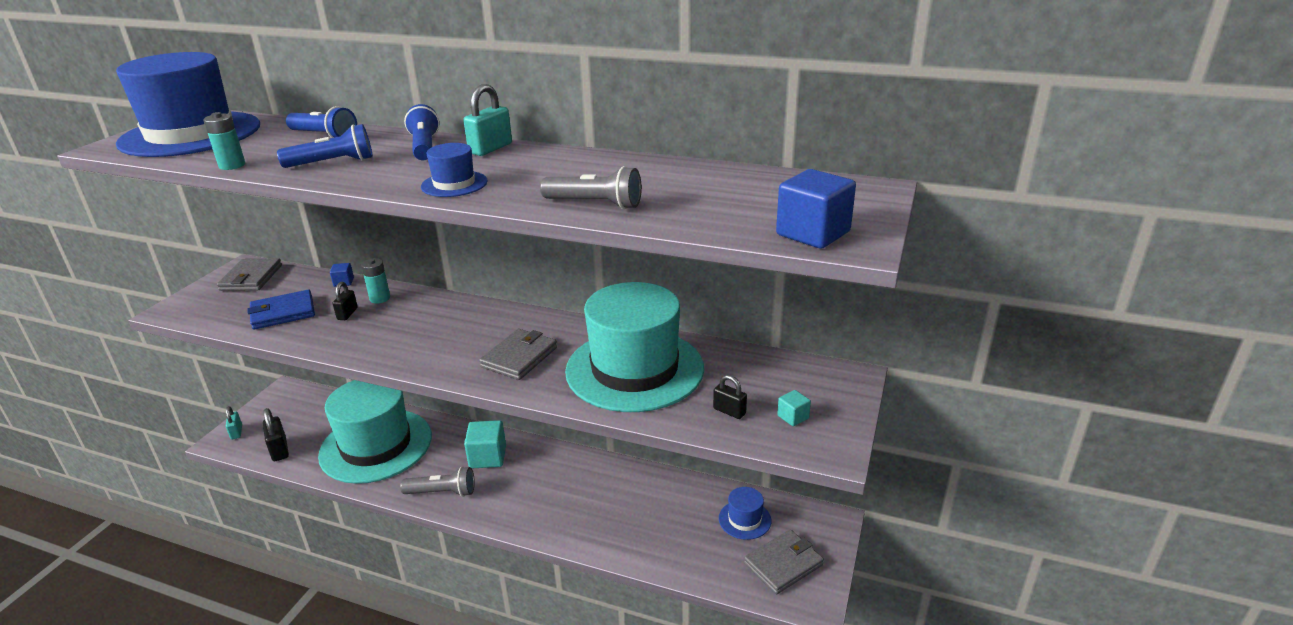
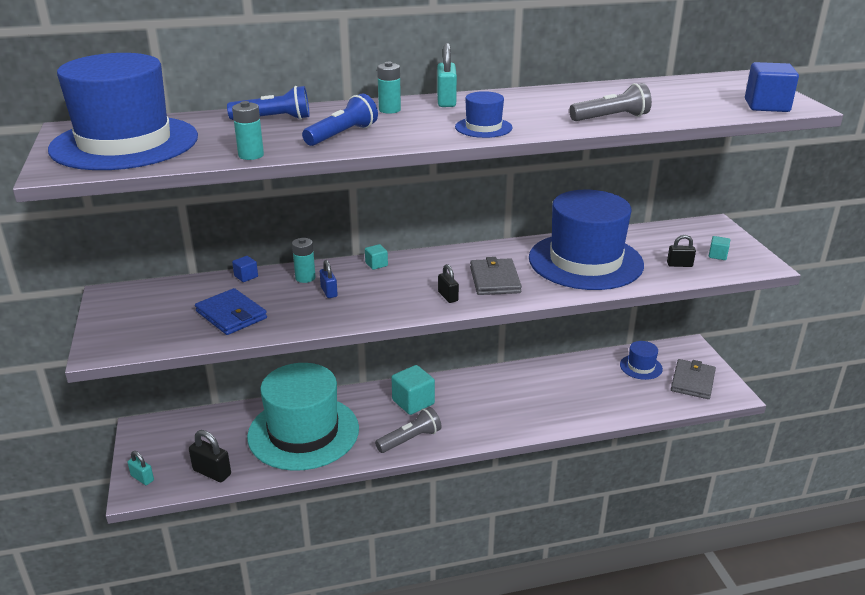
camera: 35 degrees left, 0 degrees up
grey wallet [217,258,282,291] -> none
blue wallet [248,290,315,330] -> blue wallet turned 75 degrees counterclockwise [195,288,267,335]
black padlock [333,282,358,320] -> black padlock moved to [438,264,459,303]
blue flashlight [404,104,440,160] -> turquoise battery [377,62,401,114]
turquoise hat [565,282,704,412] -> blue hat [529,190,644,290]
none -> blue padlock [320,260,338,298]
none -> turquoise cube [365,244,388,270]

